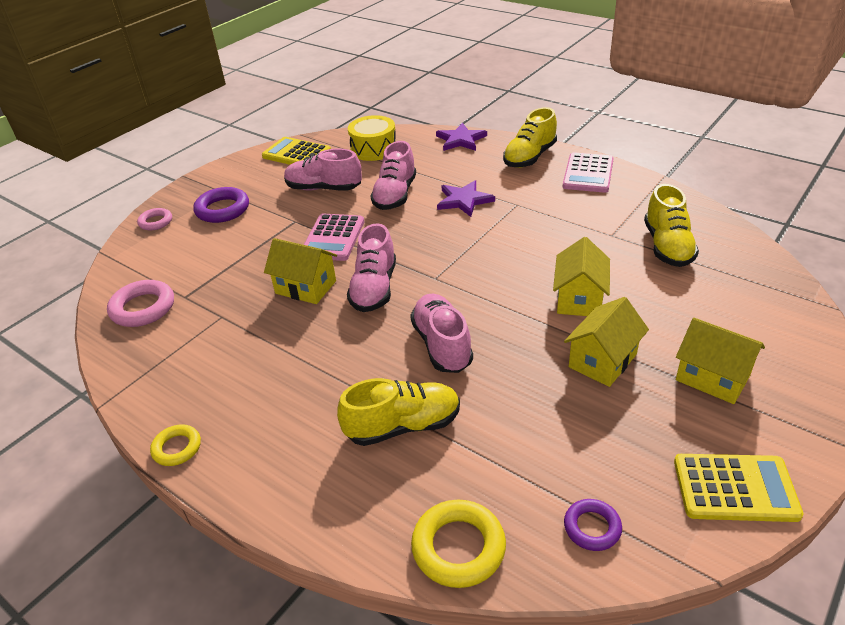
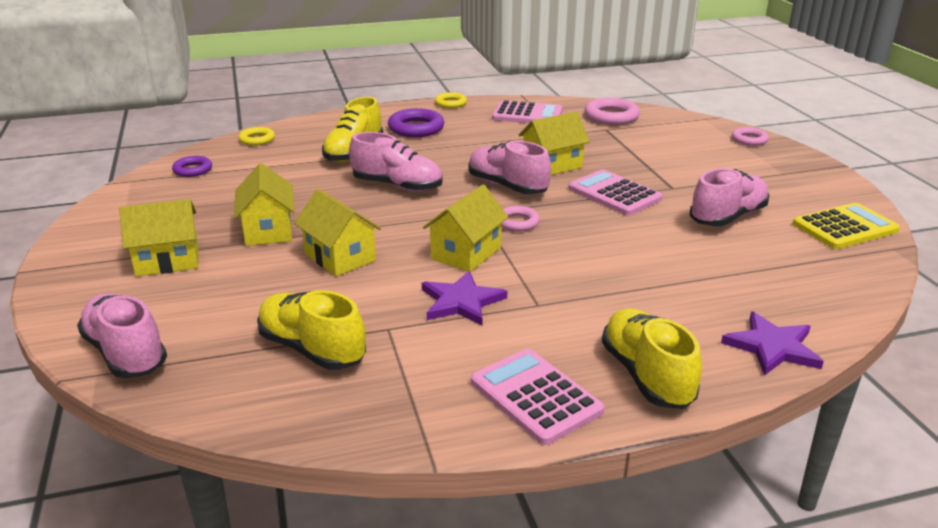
camera: 125 degrees right, 10 degrees down
purple ring [194,187,249,223] -> purple ring moved to [388,108,444,137]
yellow drum [348,115,396,161] -> none
pink shoe [370,141,416,210] -> pink shoe moved to [77,293,167,378]
yellow ring [411,500,506,588] -> yellow ring [239,127,275,146], size x0.61
purple star [437,180,495,217] -> purple star moved to [422,271,507,326]
yellow calculator [674,454,804,522] -> none
none -> yellow house [423,185,509,272]
none -> pink calculator [492,100,563,123]
none -> pink ring [501,206,540,231]

